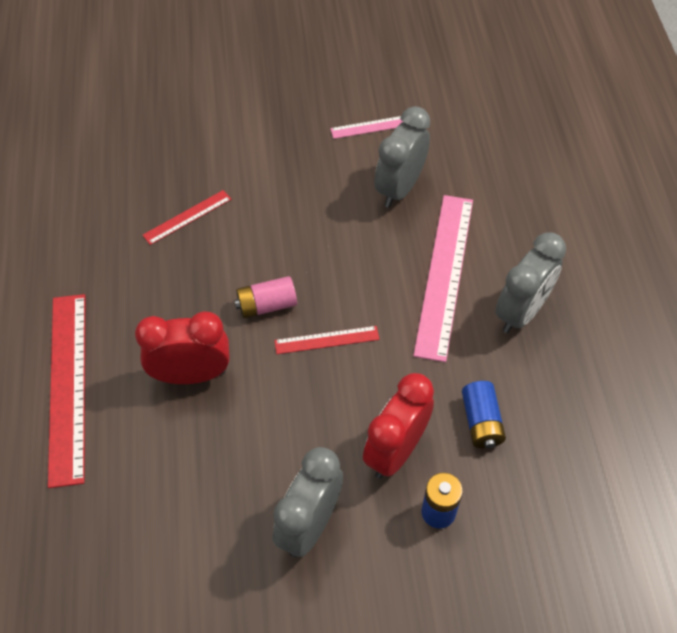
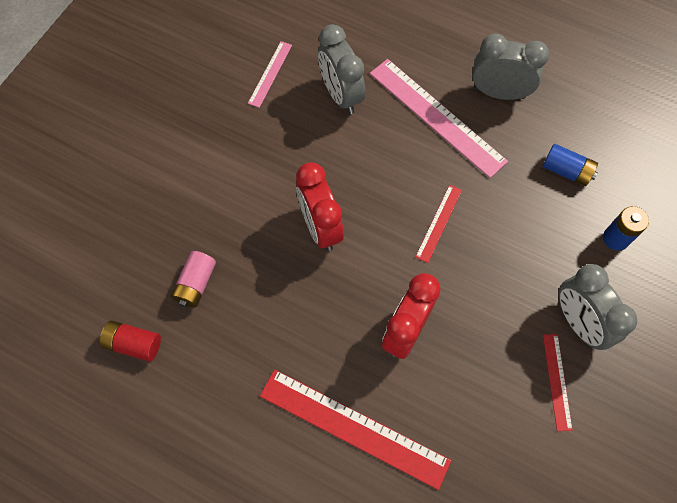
camera: 55 degrees left, 10 degrees up
red ruler [143,190,231,245] -> red ruler moved to [543,334,573,431]
pink battery [234,276,297,318] -> pink battery moved to [171,251,216,307]
red clock [363,373,434,479] -> red clock moved to [296,162,344,251]
grey clock [495,232,566,333] -> grey clock turned 60 degrees counterclockwise [472,34,549,100]
none -> red battery [100,320,161,361]

